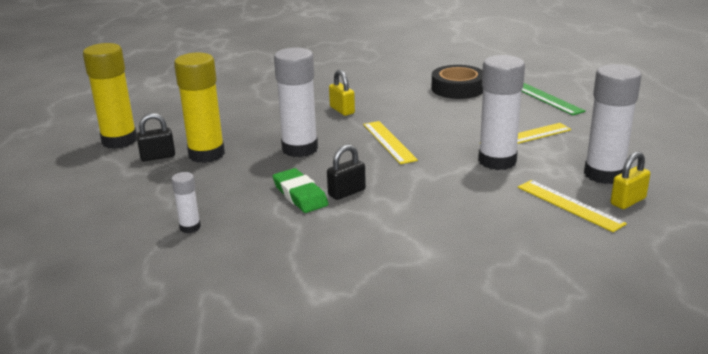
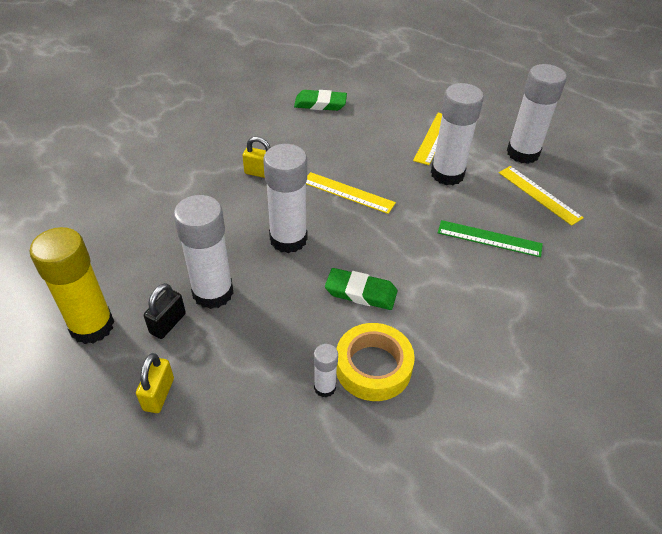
camera: 45 degrees left, 20 degrees up
yellow glue stick [174,53,225,163] -> white glue stick [174,195,234,309]
black padlock [327,145,366,200] -> none
black tape [432,65,483,99] -> green eraser [294,90,347,111]
yellow ruler [518,180,627,232] -> yellow ruler turned 45 degrees clockwise [499,166,584,226]
green ruler [521,83,585,115] -> green ruler moved to [438,220,543,257]
yellow padlock [610,151,650,209] -> yellow padlock moved to [136,353,174,413]
none -> yellow tape [336,323,415,401]

